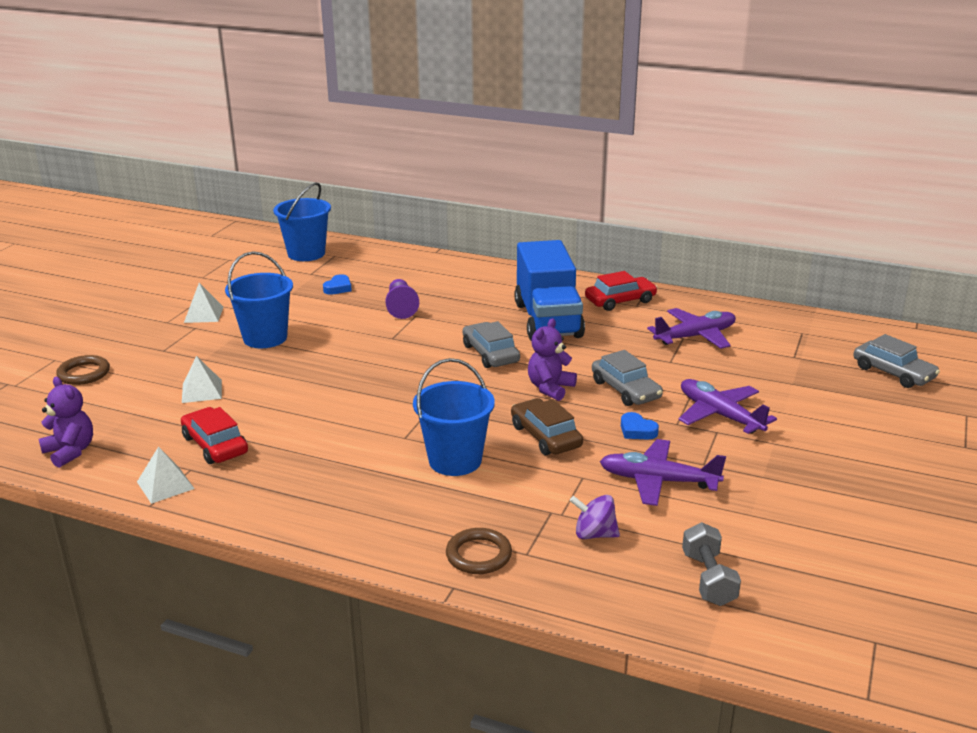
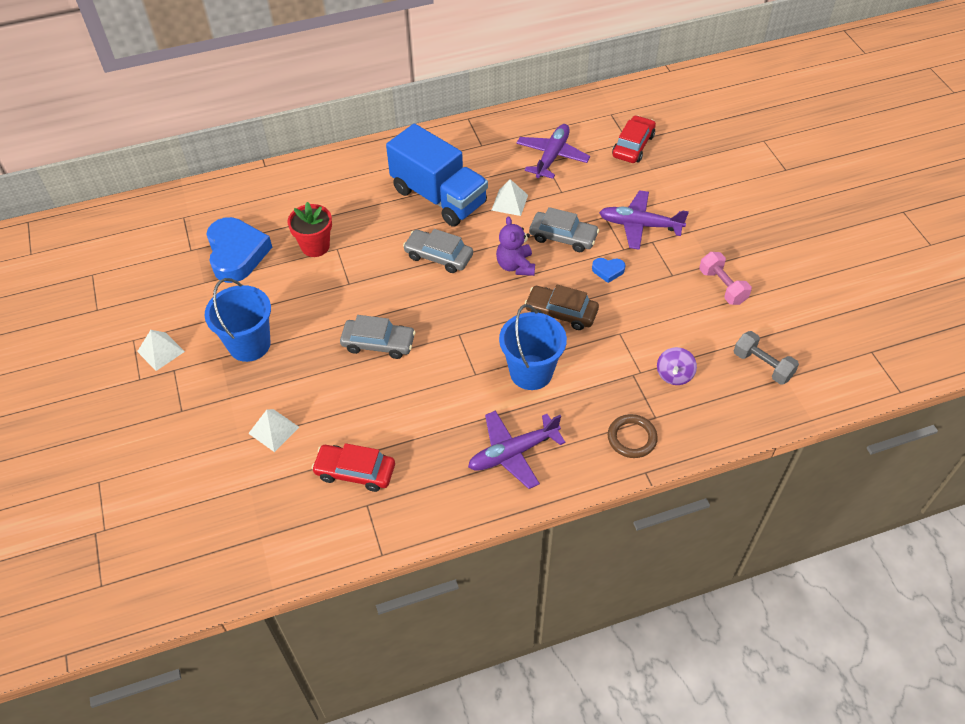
camera: 40 degrees left, 25 degrees up
purple teddy bear [39,377,93,468] -> none
brown ring [56,355,110,385] -> none
white pyramid [137,446,195,504] -> white pyramid moved to [492,179,528,216]
blue bucket [273,182,331,261] -> none
blue heart [323,274,352,295] -> blue heart [206,217,272,283], size x2.31
purple pawn [385,279,419,319] -> red flower pot [288,202,332,257]
purple spinning top [570,495,620,539] -> purple spinning top turned 45 degrees counterclockwise [657,347,697,385]
red car [585,271,658,311] -> red car moved to [612,115,656,163]
purple plane [600,439,726,506] -> purple plane moved to [468,410,565,489]
grey car [853,334,940,388] -> grey car moved to [340,315,416,359]
none -> pink dumbbell [699,252,752,305]

